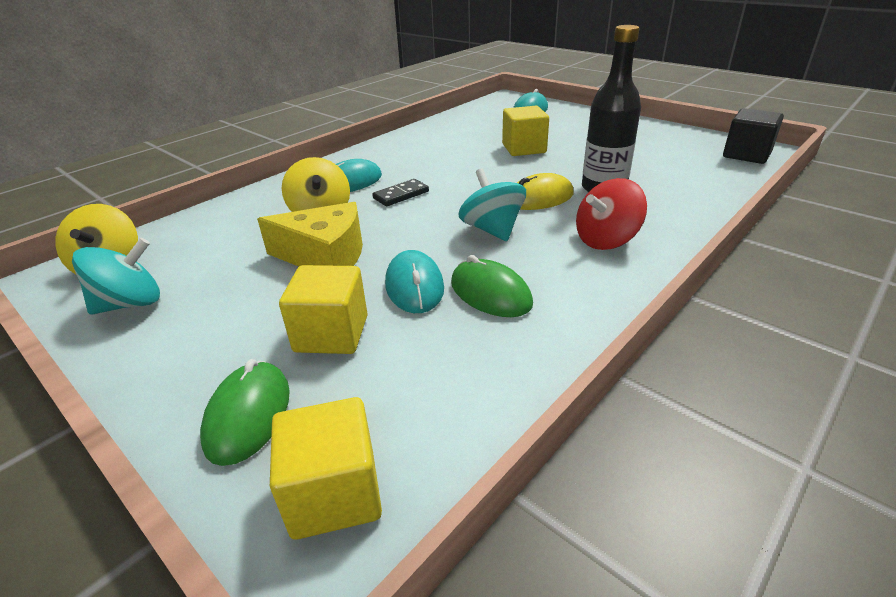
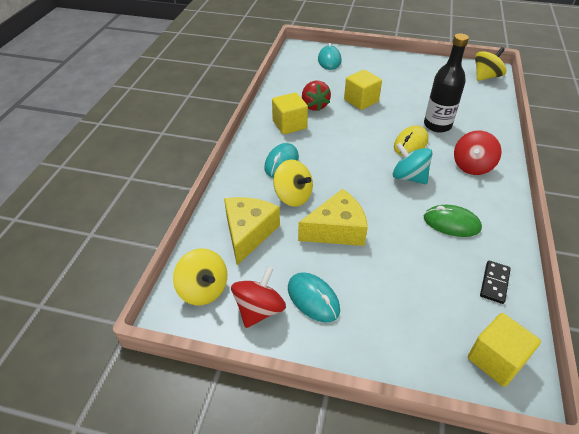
camera: 30 degrees left, 10 degrees up
turquoise spinning top [72,238,160,315] -> red spinning top [231,266,286,328]
green mouse [200,359,290,466] -> none
yellow cube [279,265,368,354] -> yellow cube moved to [272,92,308,134]
black domino [372,179,429,206] -> black domino moved to [480,261,511,304]
turquoise mouse [385,250,444,313] -> turquoise mouse moved to [288,272,340,323]
black cube [723,108,784,164] -> yellow spinning top [475,47,506,81]
none -> yellow cheese [224,197,280,265]
none -> red strawberry [302,81,331,111]

